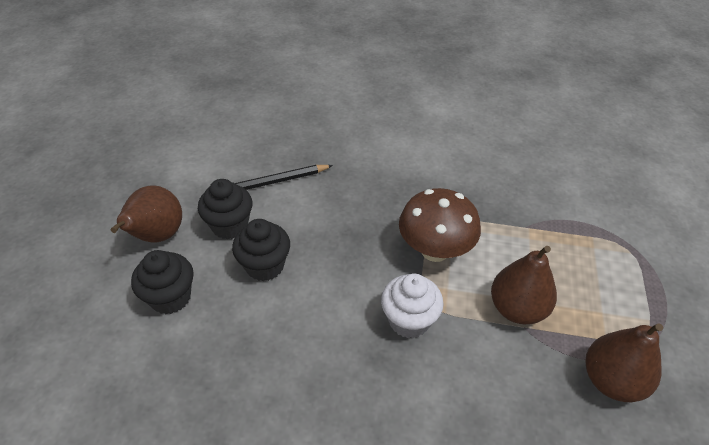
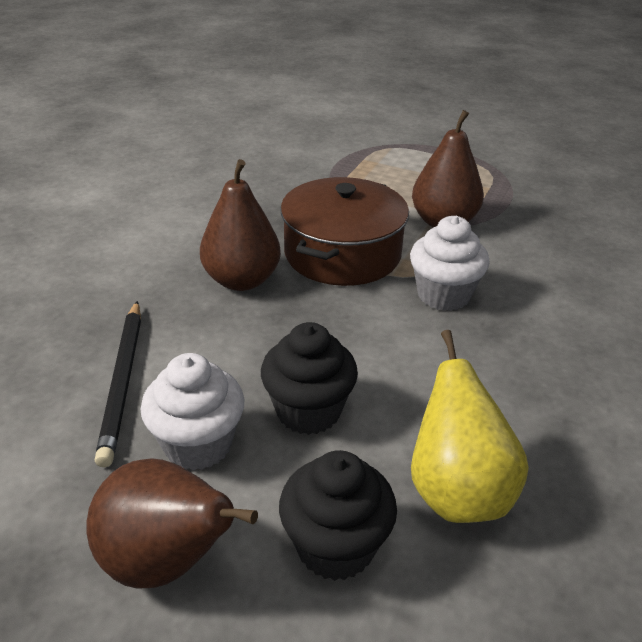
camera: 75 degrees left, 10 degrees down
black cupcake [198,179,253,239] -> white cupcake [140,353,244,470]
brown mushroom [399,188,481,262] -> brown pot [281,177,409,286]
brown pear [586,324,663,402] -> brown pear moved to [200,159,281,291]
none -> yellow pear [411,330,529,523]

